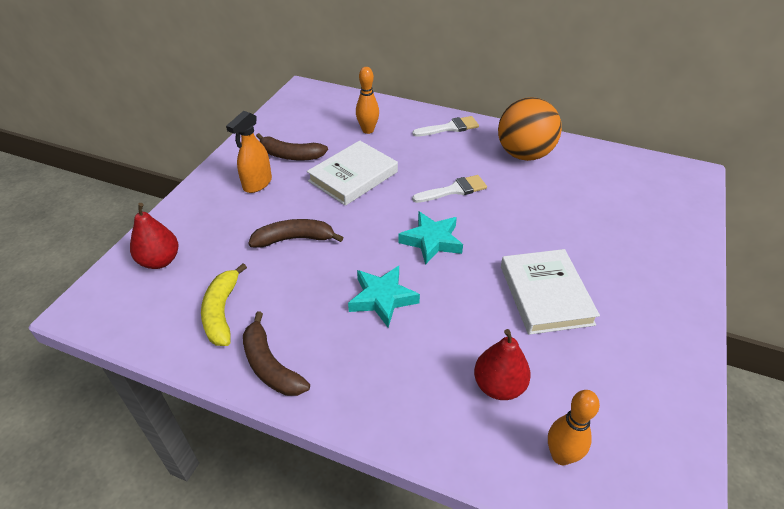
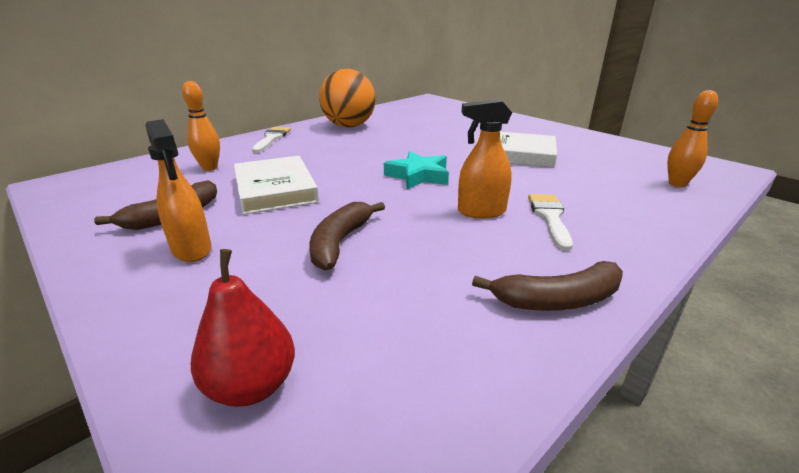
camera: 65 degrees left, 15 degrees down
yellow banana [201,263,247,346] -> none
turquoise star [348,266,420,328] -> orange spray bottle [458,99,512,219]
white brush [412,175,487,203] -> white brush moved to [528,194,573,251]
red pear [474,329,531,400] -> none

